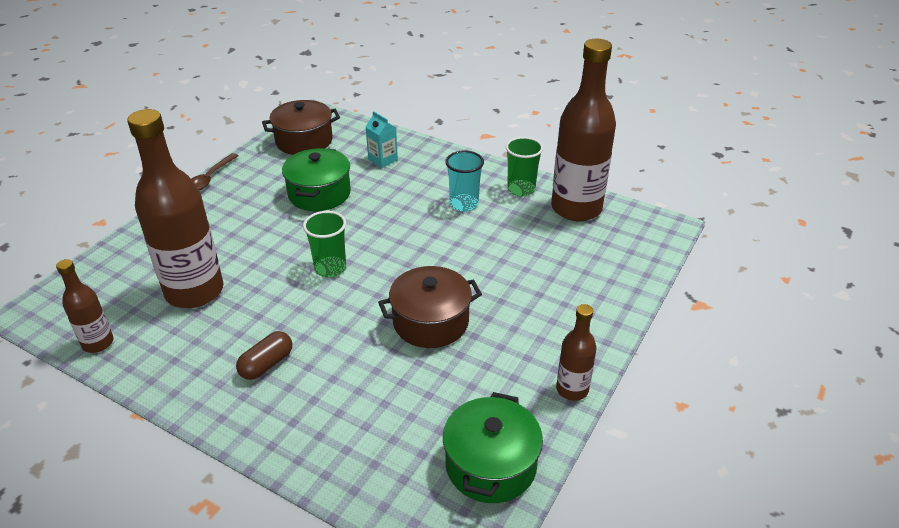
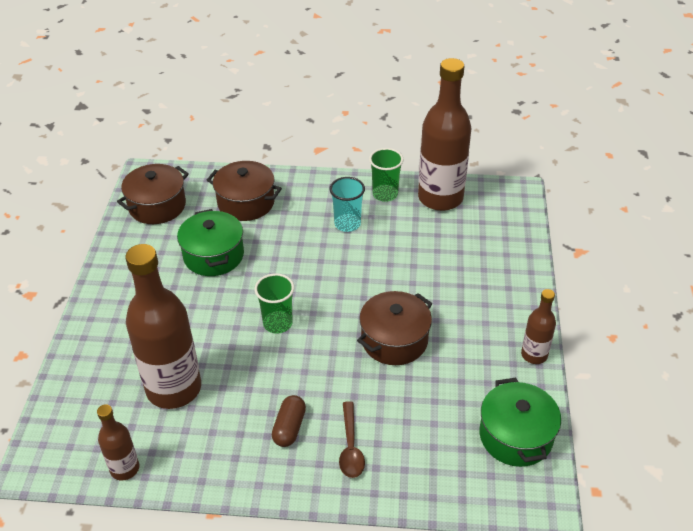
camera: 25 degrees left, 5 degrees up
brown spoon [191,153,239,190] -> brown spoon moved to [339,401,365,478]
turquoise carton [366,111,398,168] -> brown pot [207,161,282,221]

